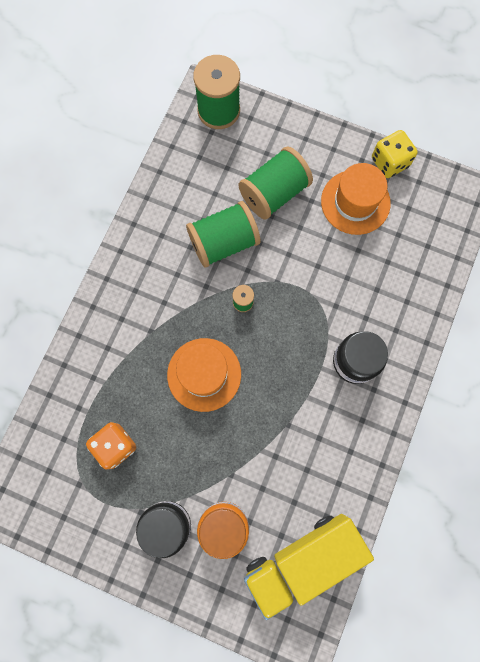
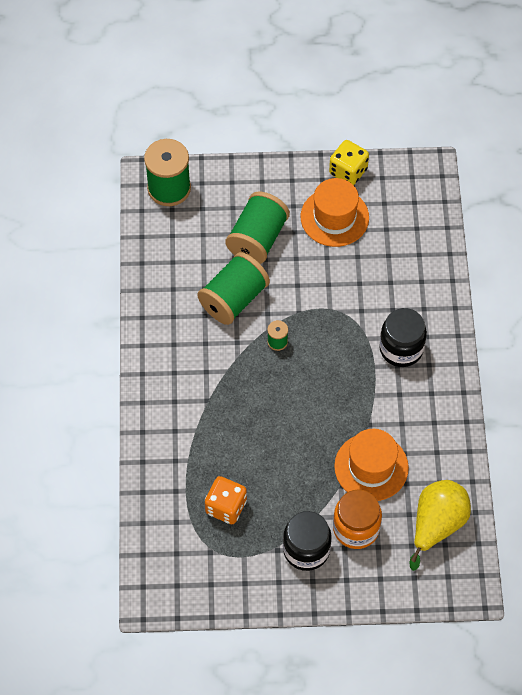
camera: 25 degrees left, 15 degrees down
orange hat [167,338,241,412] -> orange hat moved to [334,429,409,501]
yellow truck [244,514,374,620] -> yellow pear [409,480,471,571]

